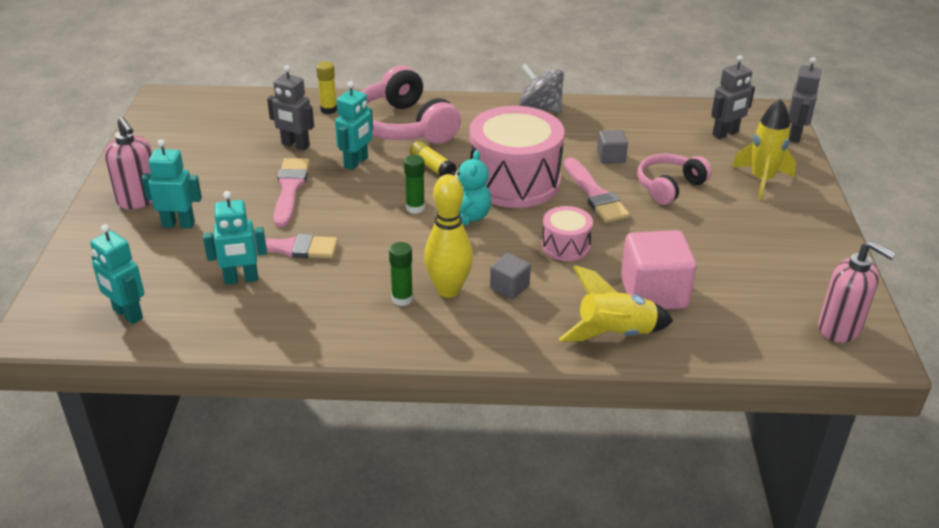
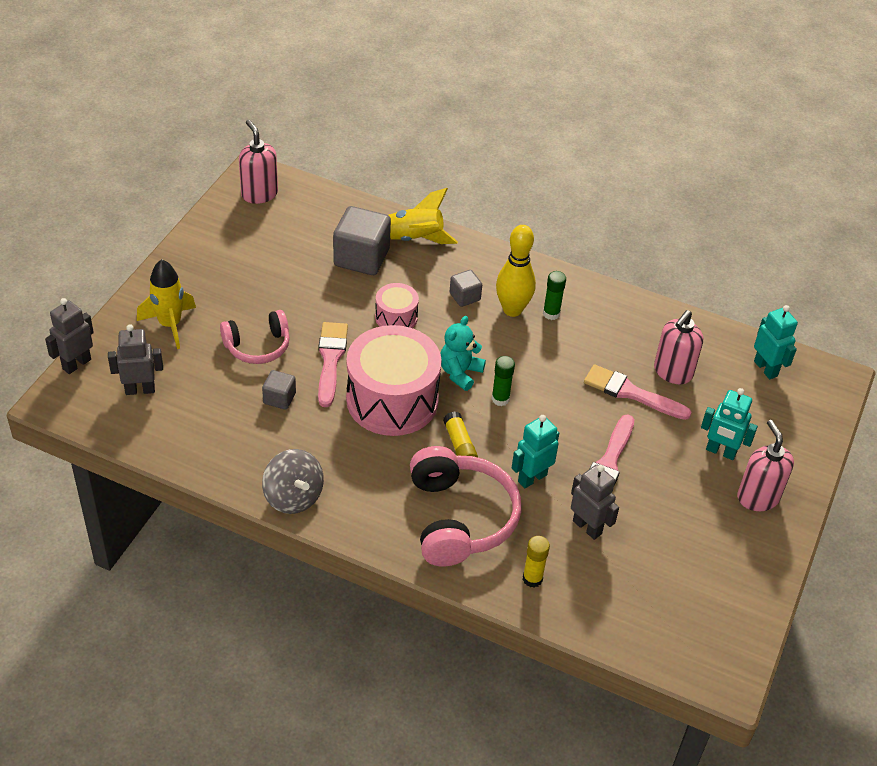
camera: 160 degrees left, 10 degrees up
turquoise robot [203,191,267,284] -> pink soap dispenser [654,310,703,384]
pink cube [621,230,697,310] -> grey cube [333,206,391,275]

